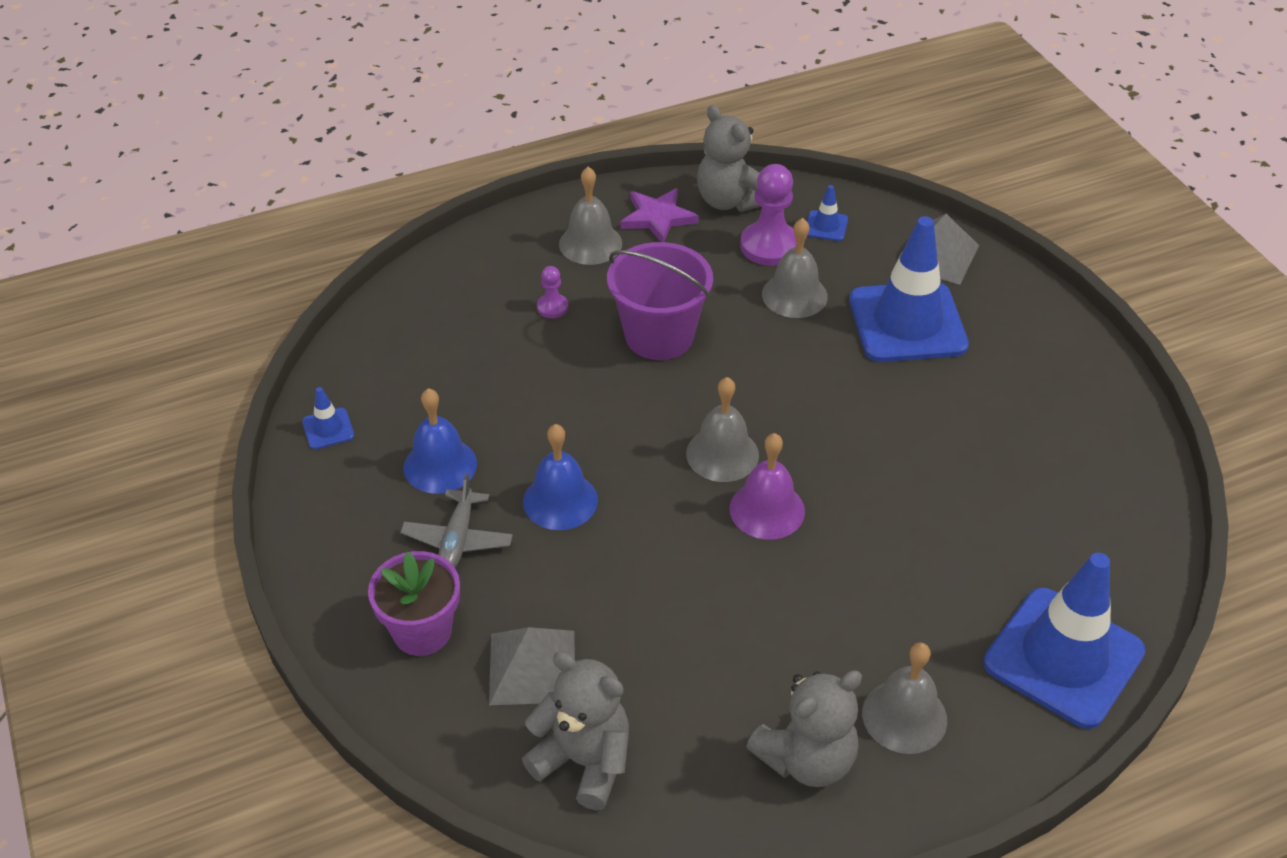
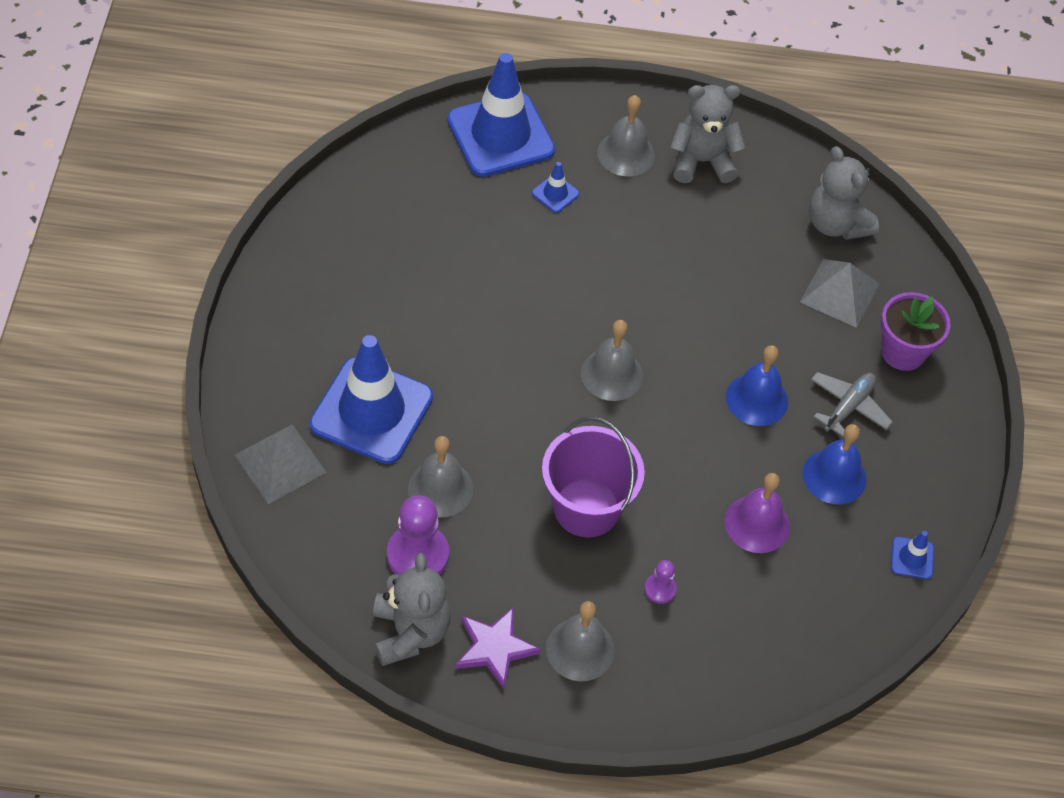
camera: 155 degrees left, 10 degrees up
purple bell [730,433,805,540] -> purple bell moved to [725,473,790,553]
blue traffic cone [807,185,848,241] -> blue traffic cone moved to [532,162,579,213]

